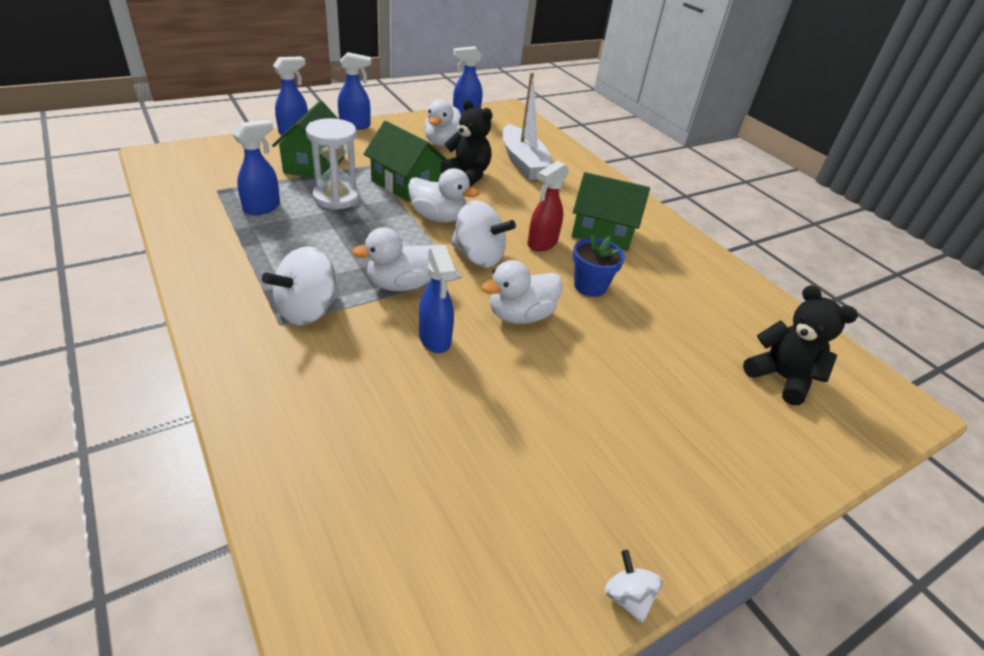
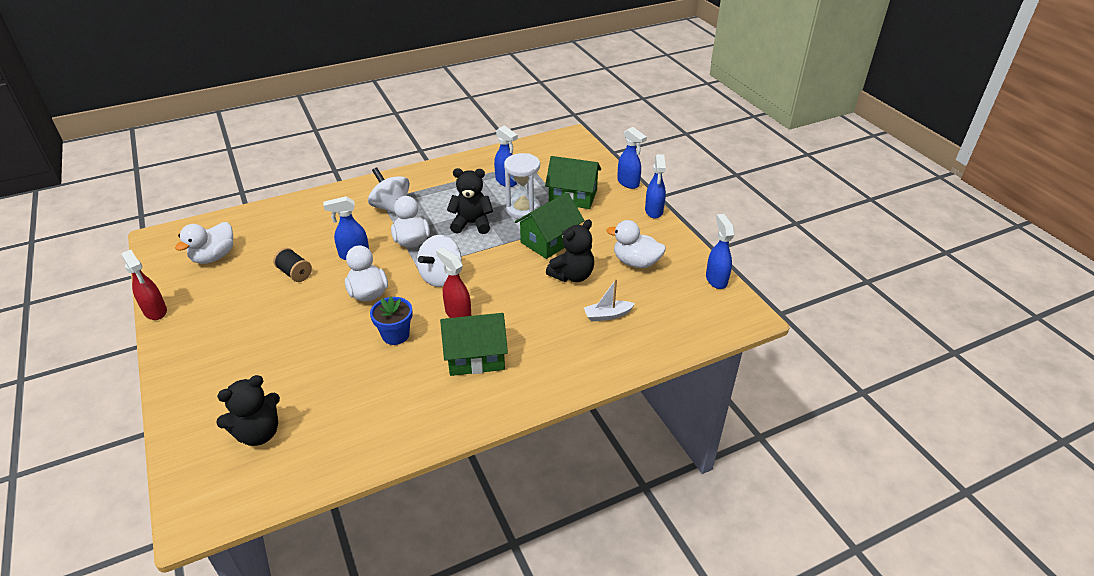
camera: 100 degrees right, 0 degrees up
white duck [408,168,479,222] -> white duck moved to [175,222,233,264]
white boat [503,72,554,180] -> white boat [584,279,635,322], size x0.52
green house [572,172,650,251] -> green house turned 60 degrees clockwise [440,313,508,376]
white spinning top [605,550,662,623] -> red spray bottle [122,250,167,320]
none -> black spool [273,248,312,282]
none -> black teddy bear [447,168,493,234]

